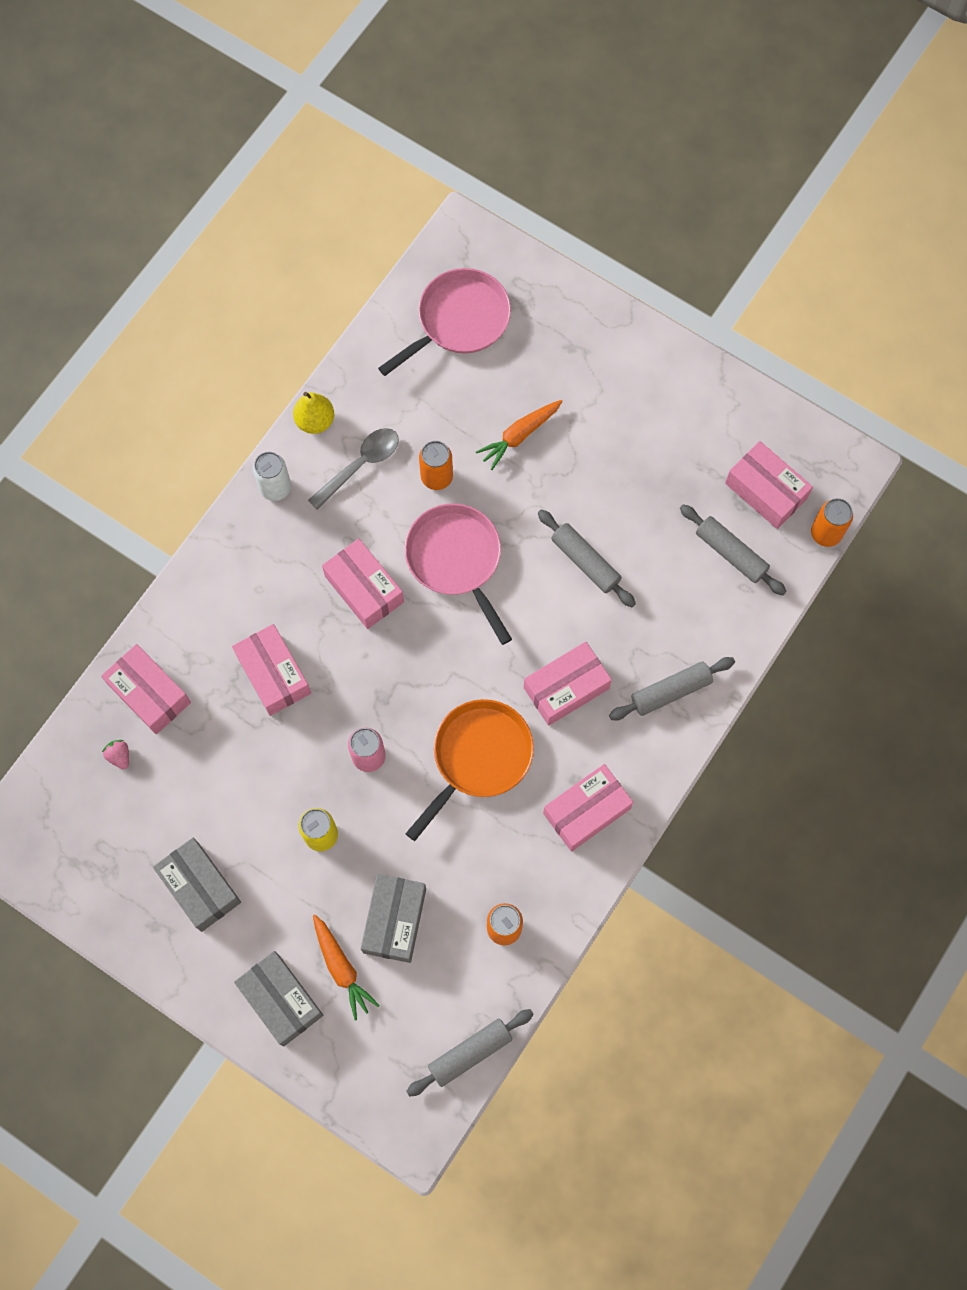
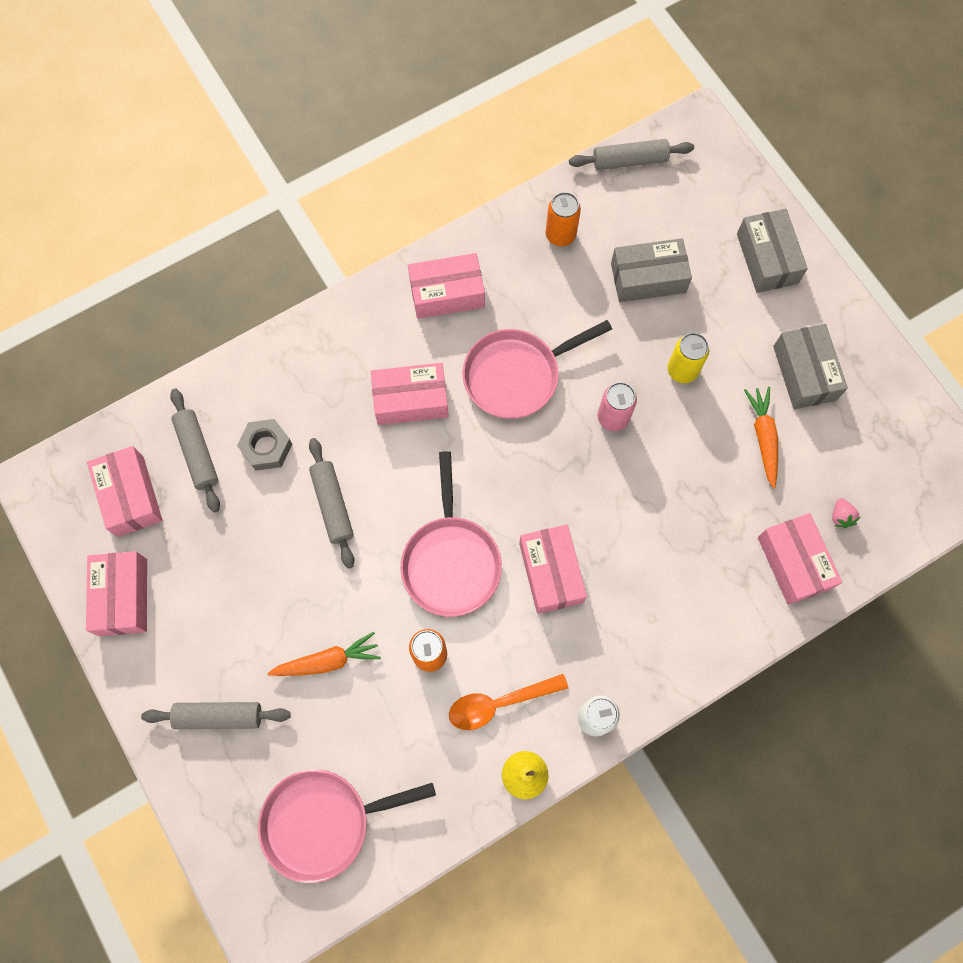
camera: 155 degrees left, 0 degrees up
pink box [232,624,311,716] -> pink box moved to [86,551,147,636]
grey spoon [308,428,399,510] -> orange spoon [449,674,568,730]
orange carrot [313,914,380,1020] -> orange carrot moved to [744,387,778,488]
grey box [361,874,426,963] -> grey box turned 45 degrees clockwise [611,238,692,302]
orange pan [406,699,534,841] -> pink pan [463,320,612,419]
grey rolling pin [609,657,735,720] -> grey rolling pin moved to [141,702,291,729]
orange can [811,498,853,547] -> none
none -> grey nut [237,419,292,470]

